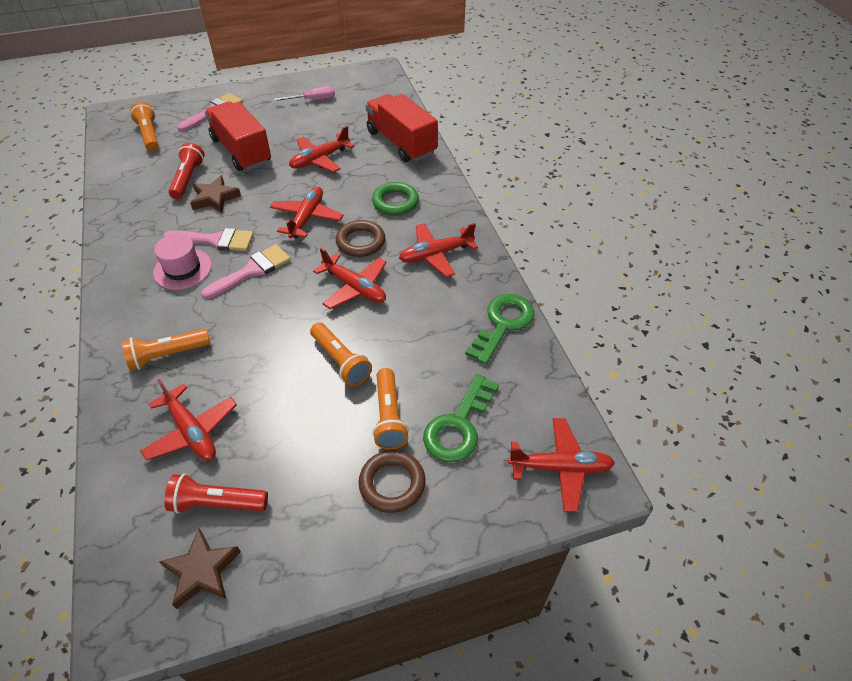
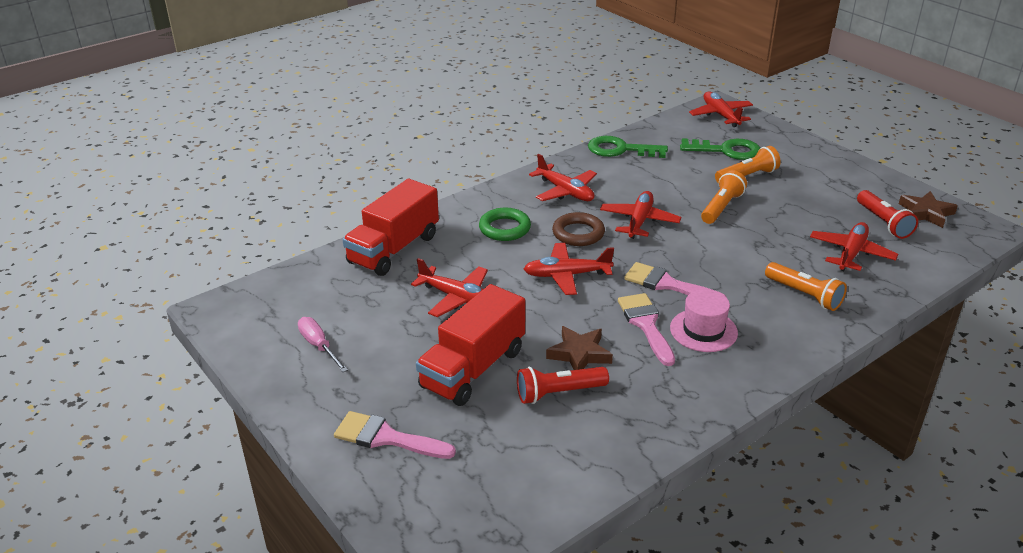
camera: 110 degrees left, 15 degrees down
orange flashlight [130,102,159,151] -> none
brown ring [359,450,426,513] -> none

